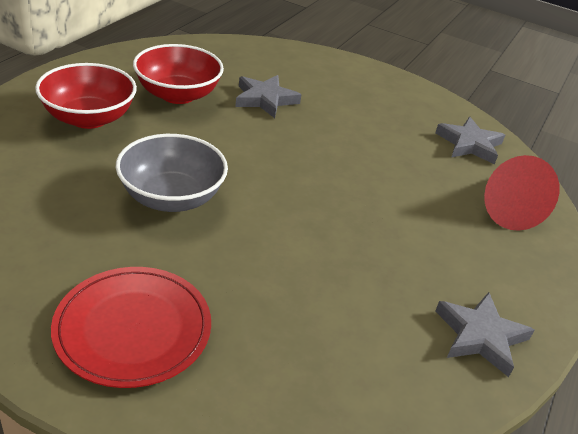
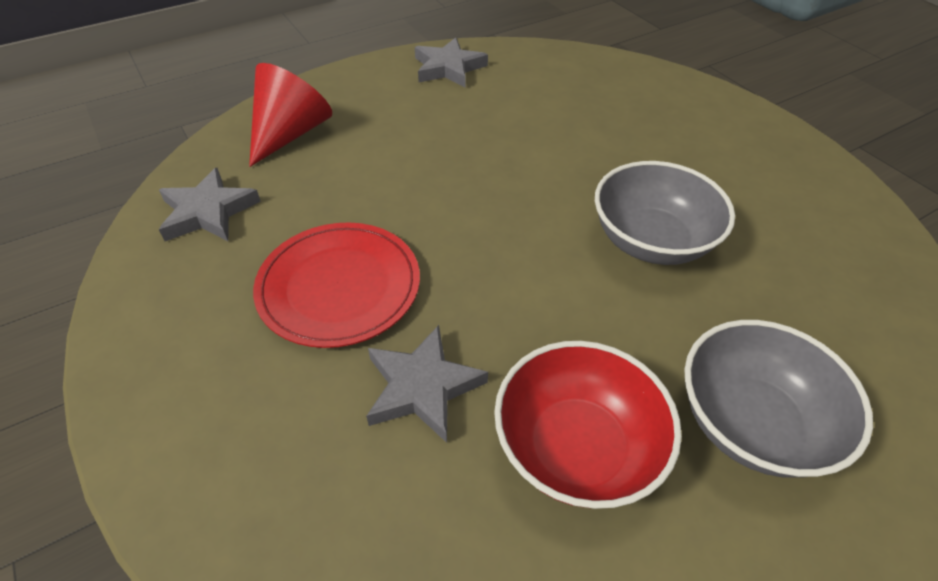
camera: 145 degrees left, 10 degrees up
red bowl [35,63,137,129] -> grey bowl [684,320,873,478]
red plate [51,267,211,388] -> red plate moved to [253,223,420,348]

